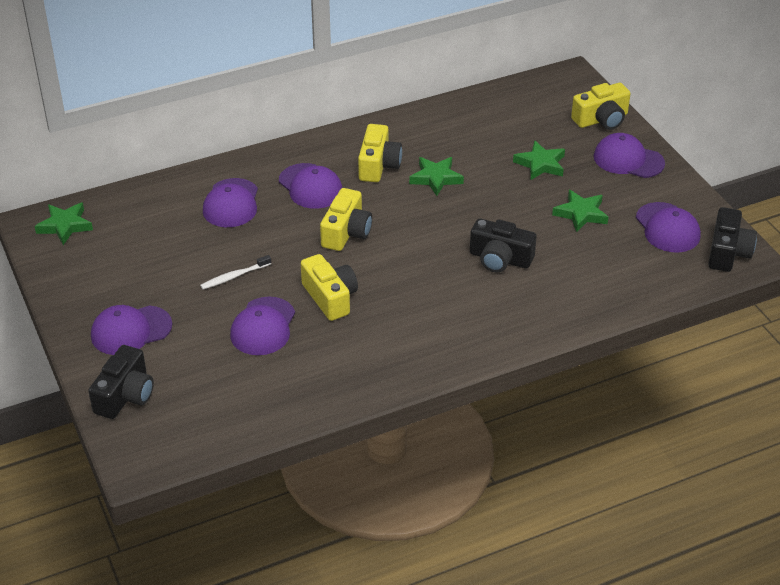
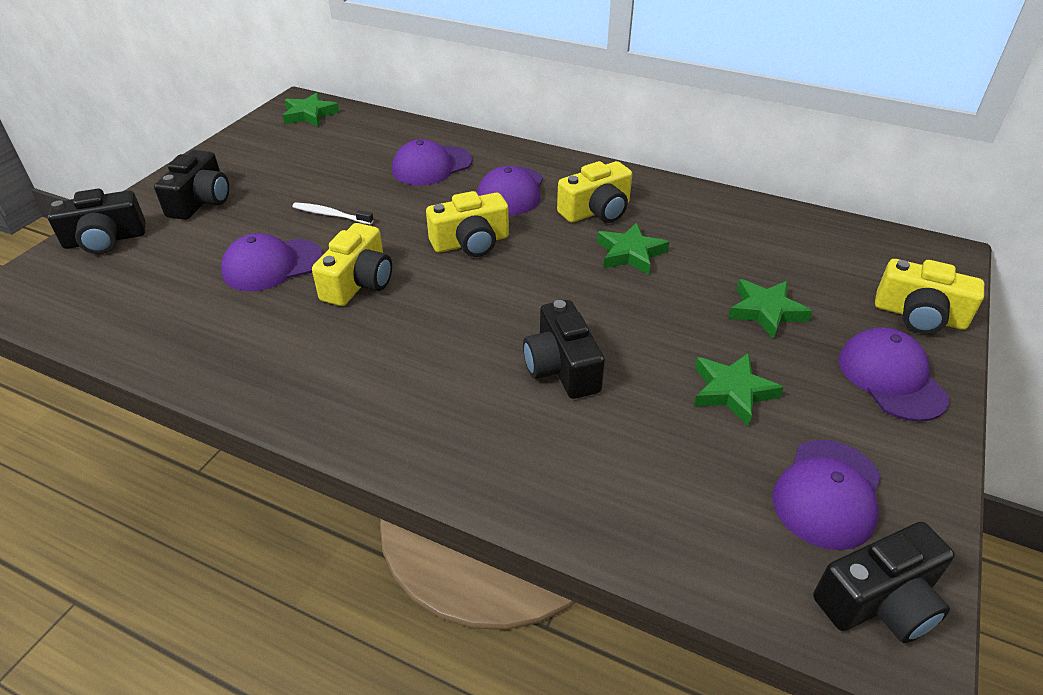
camera: 50 degrees right, 0 degrees up
purple cap [91,305,172,355] -> black camera [154,150,229,220]

